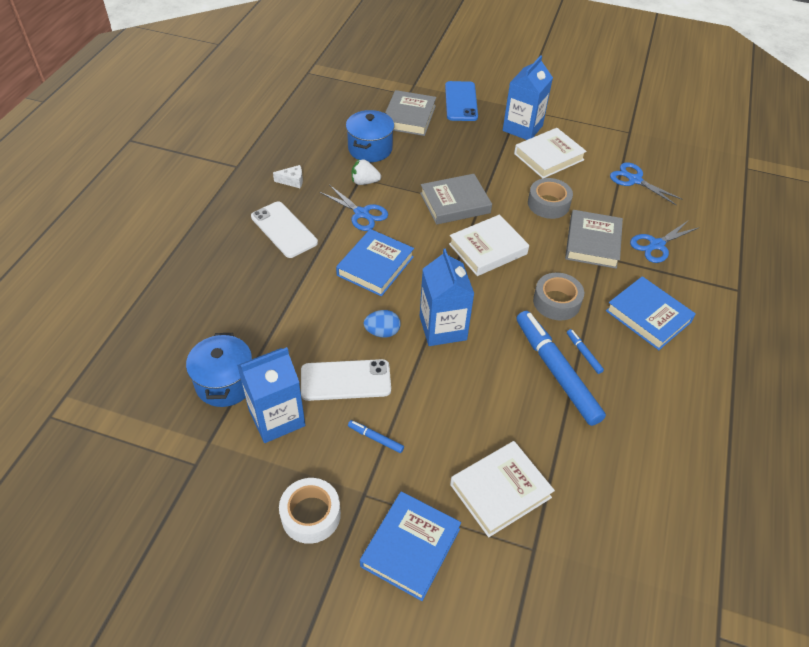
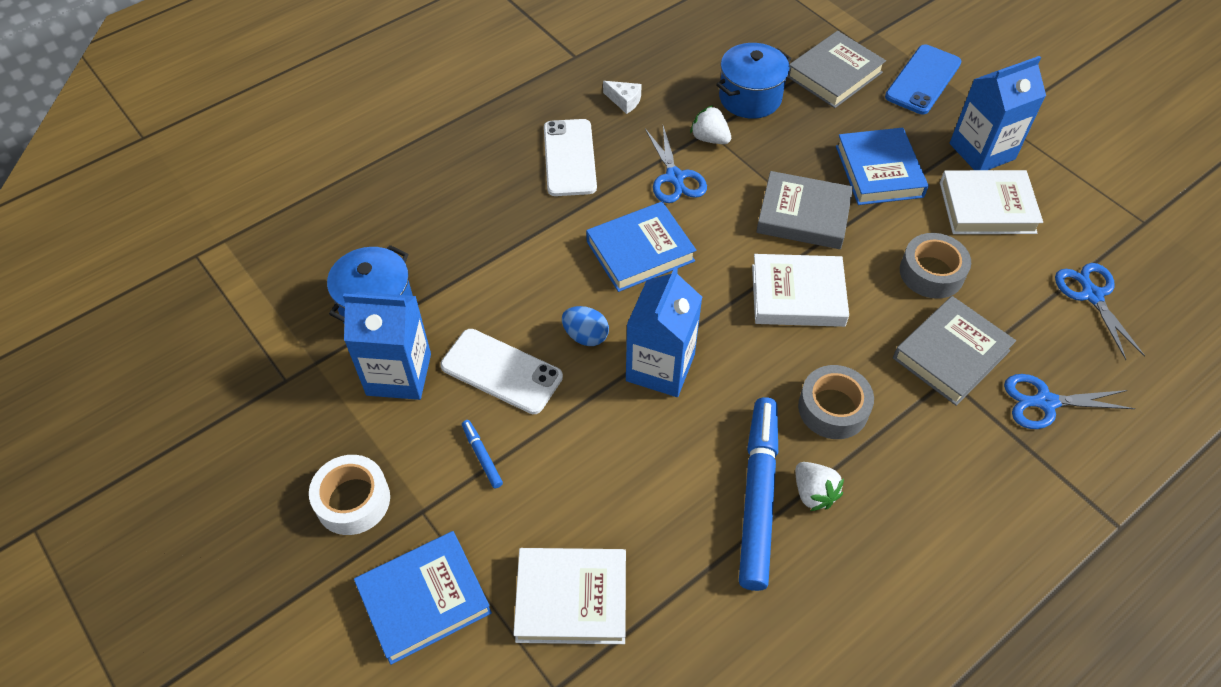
camera: 35 degrees right, 5 degrees up
blue marker [567,329,604,374] -> white strawberry [795,462,844,511]
blue book [606,276,696,350] -> blue book moved to [836,128,929,205]

